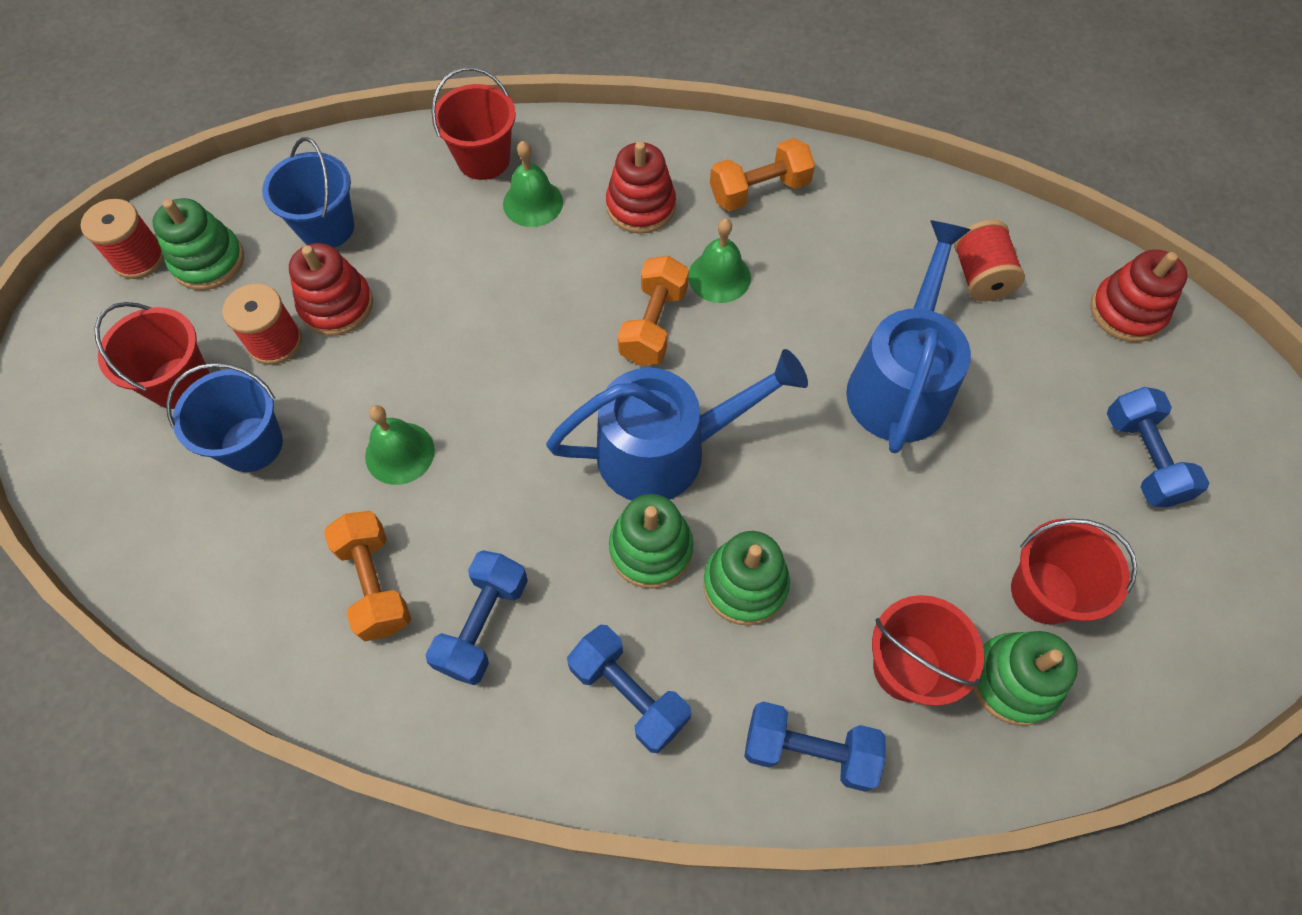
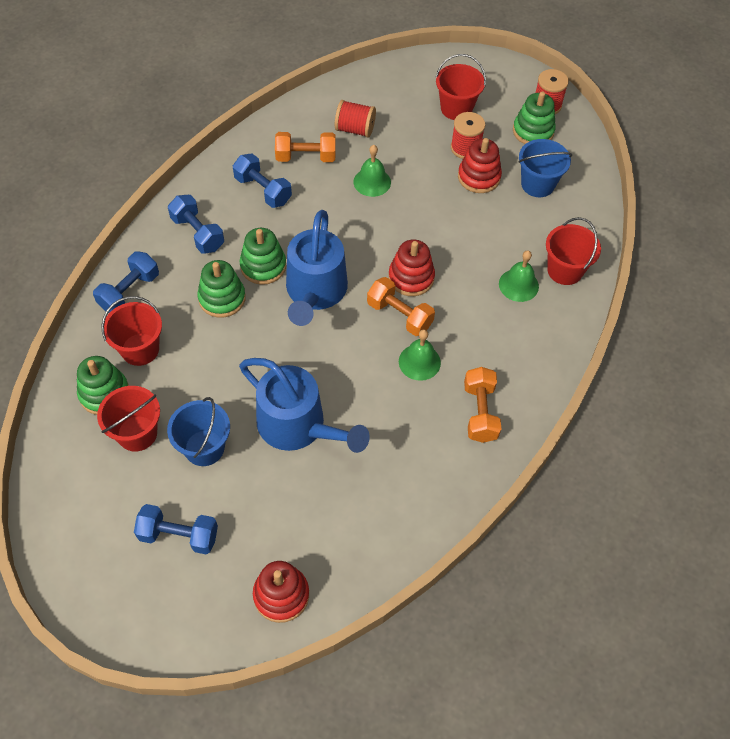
camera: 110 degrees right, 5 degrees down
blue bucket [166,363,283,472] -> blue bucket moved to [167,397,230,466]
blue dumbbell [567,625,691,753] -> blue dumbbell turned 75 degrees clockwise [168,195,224,254]
red stacking toy [606,141,676,234] -> red stacking toy moved to [388,239,435,296]
red spool [954,220,1025,301] -> red spool moved to [335,100,376,138]

